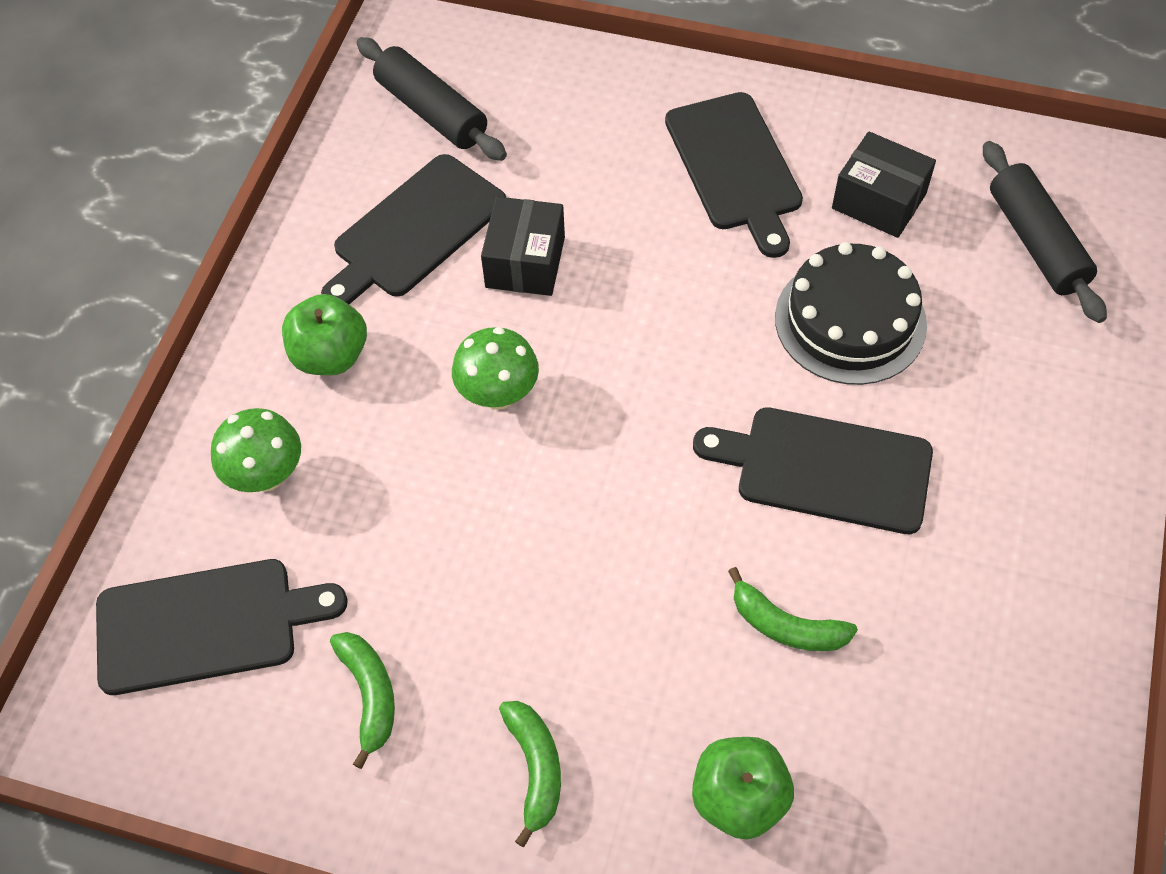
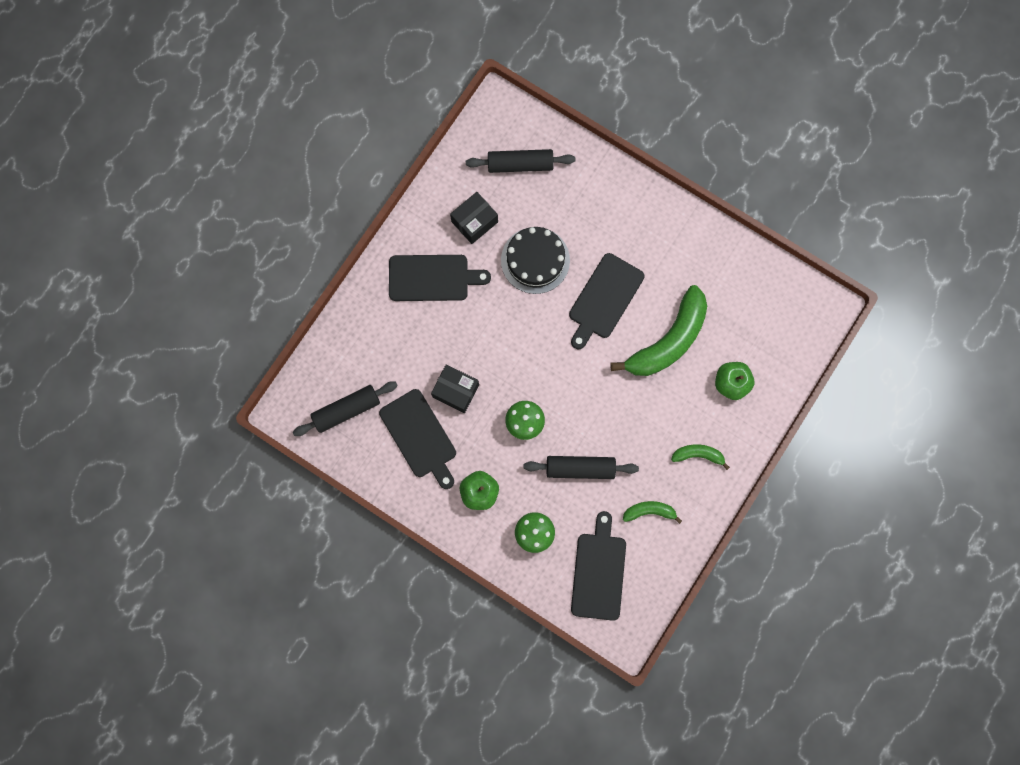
camera: 75 degrees left, 20 degrees up
green banana [728,567,858,651] -> green banana [610,285,707,376], size x2.13
none -> black rolling pin [524,456,639,479]

